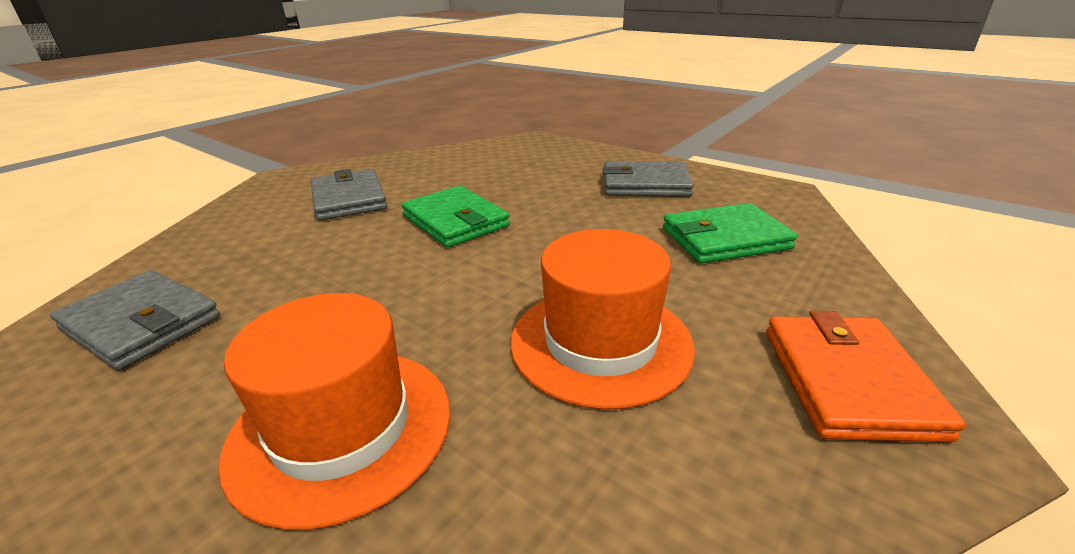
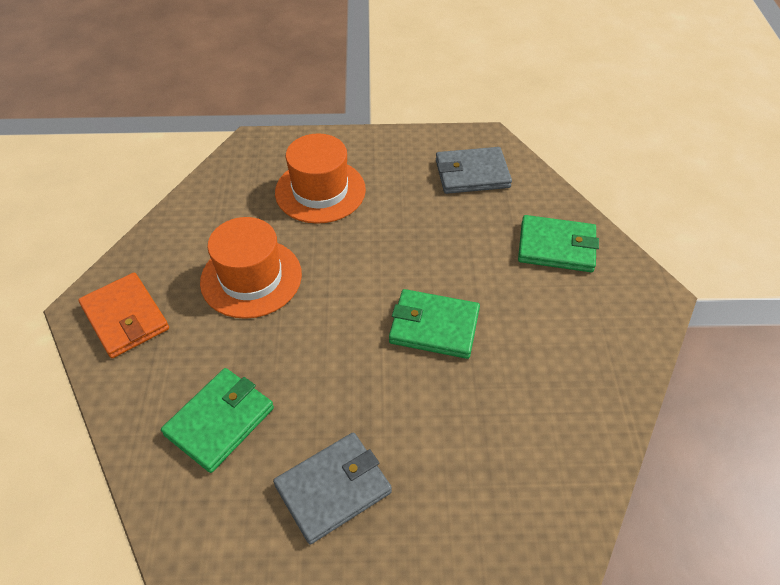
camera: 140 degrees right, 20 degrees up
grey wallet [311,169,387,221] -> none
none -> green wallet [518,215,599,272]

